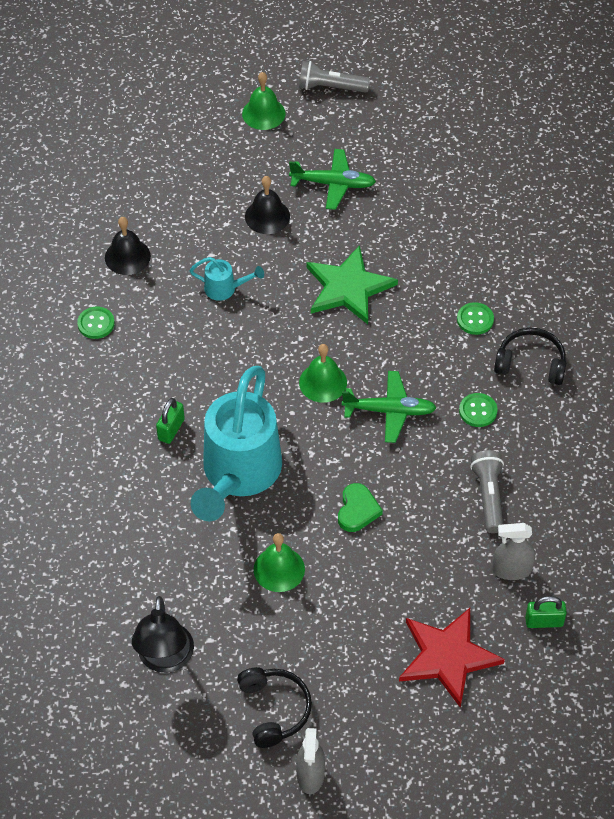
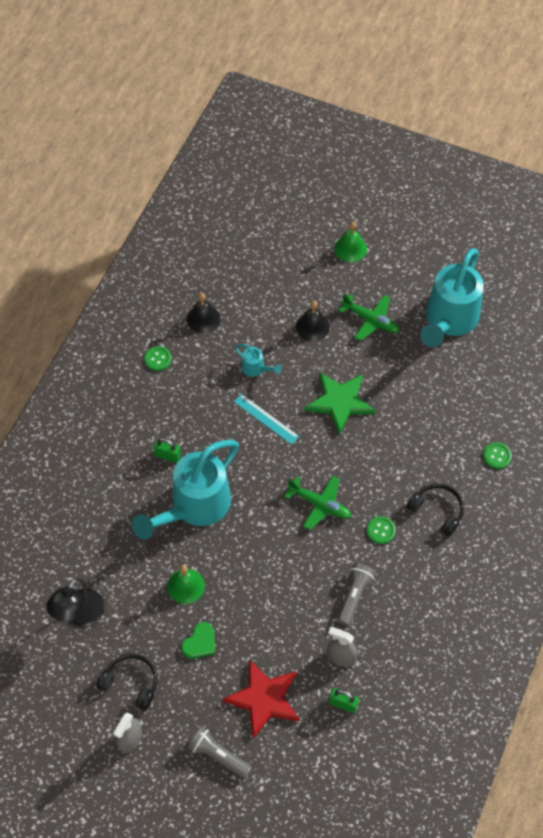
camera: 25 degrees right, 5 degrees up
green padlock [156,398,185,444] -> green padlock turned 60 degrees clockwise [153,438,181,463]
black headphones [237,667,312,748] -> black headphones turned 75 degrees counterclockwise [96,654,158,710]
grey flashlight [299,61,370,93] -> grey flashlight moved to [188,727,252,779]
green bell [299,344,347,403] -> none
green heart [338,483,383,532] -> green heart moved to [181,622,215,659]
green button [457,302,494,335] -> green button moved to [483,442,512,469]
none -> turquoise ruler [234,394,299,445]
none -> turquoise watering can [421,248,484,347]

